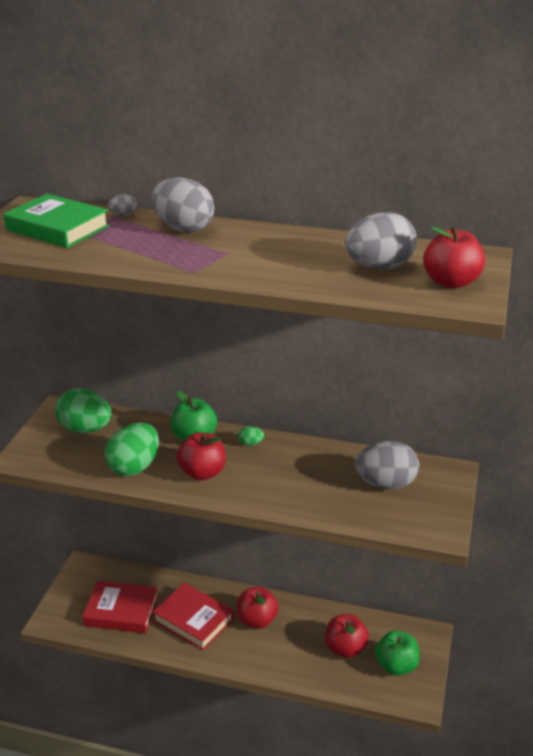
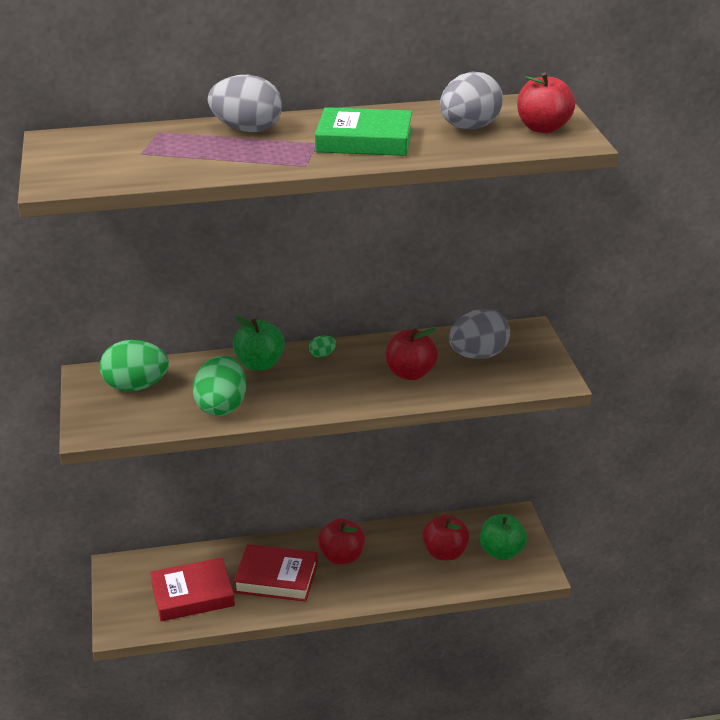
camera: 25 degrees left, 0 degrees up
green book [3,194,110,248] -> green book moved to [315,107,412,156]
grey egg [108,194,137,216] -> none
red apple [177,432,226,480] -> red apple moved to [386,328,438,380]

